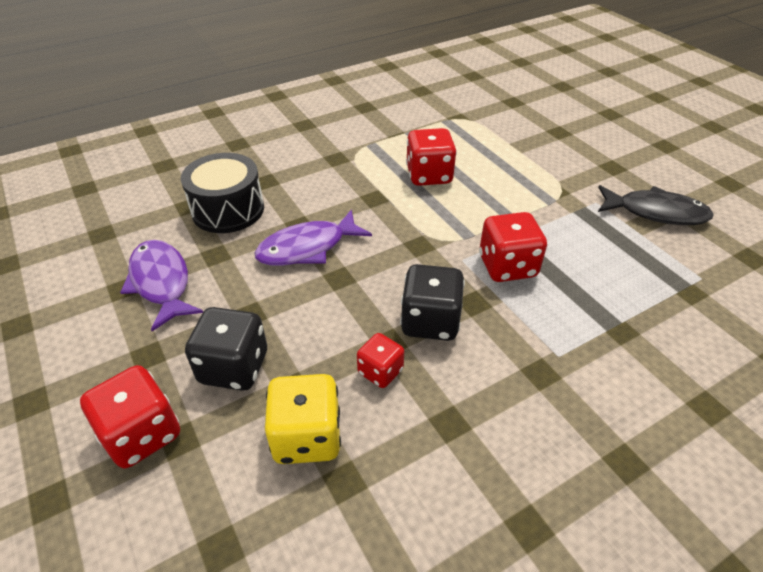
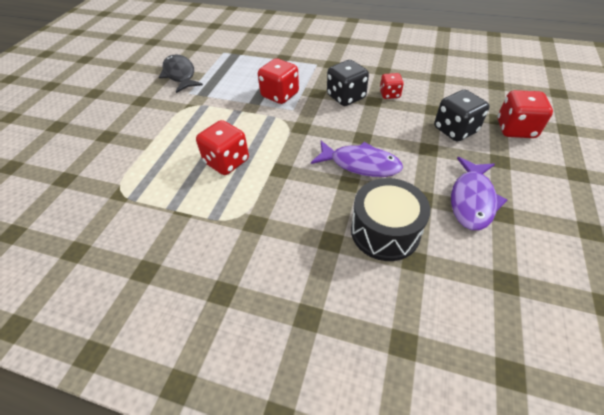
camera: 130 degrees left, 5 degrees up
yellow dice [265,374,341,464] -> none

